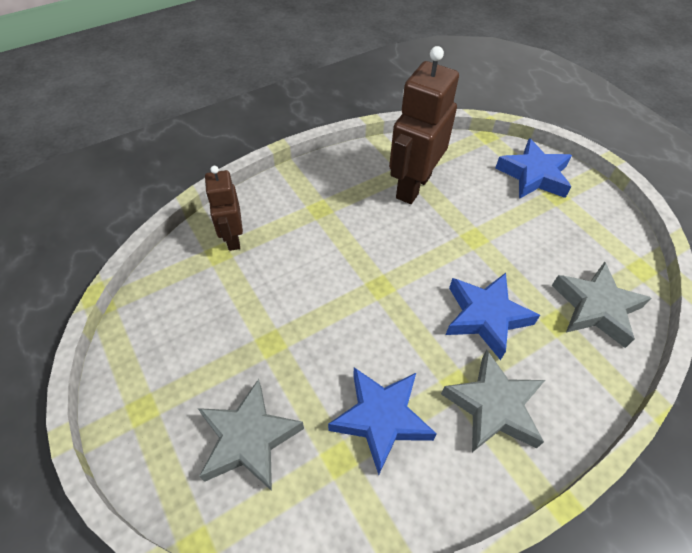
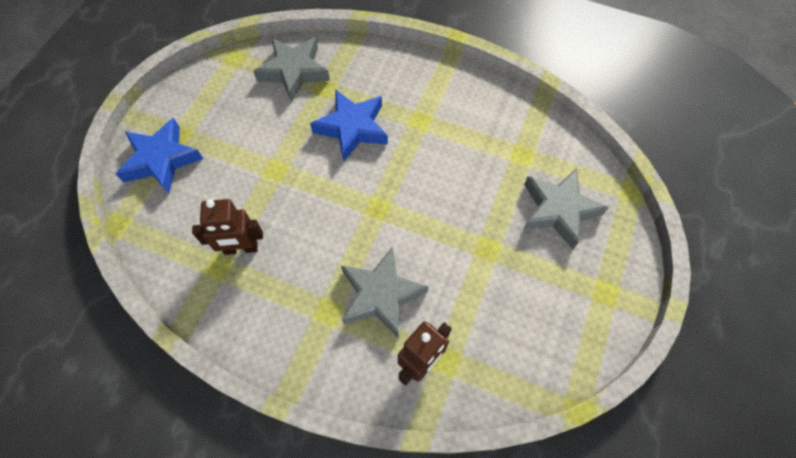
camera: 125 degrees left, 10 degrees up
blue star [328,367,437,475] -> none
brown robot [389,46,459,204] -> brown robot [192,199,263,255], size x0.59
grey star [441,350,545,452] -> grey star moved to [341,246,429,338]

